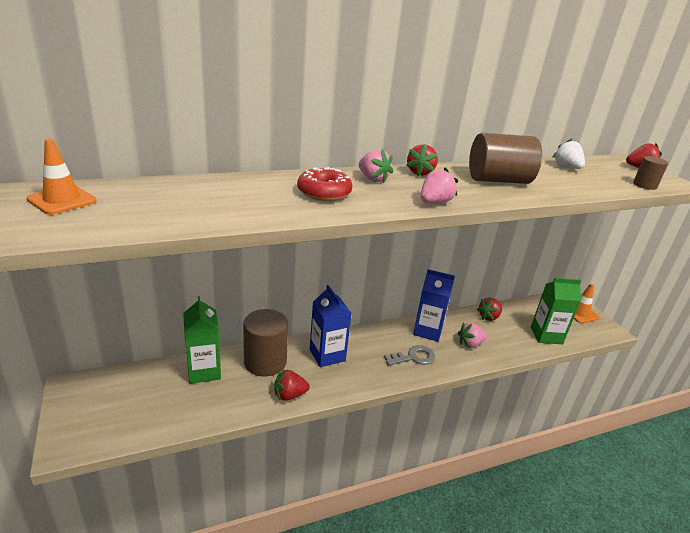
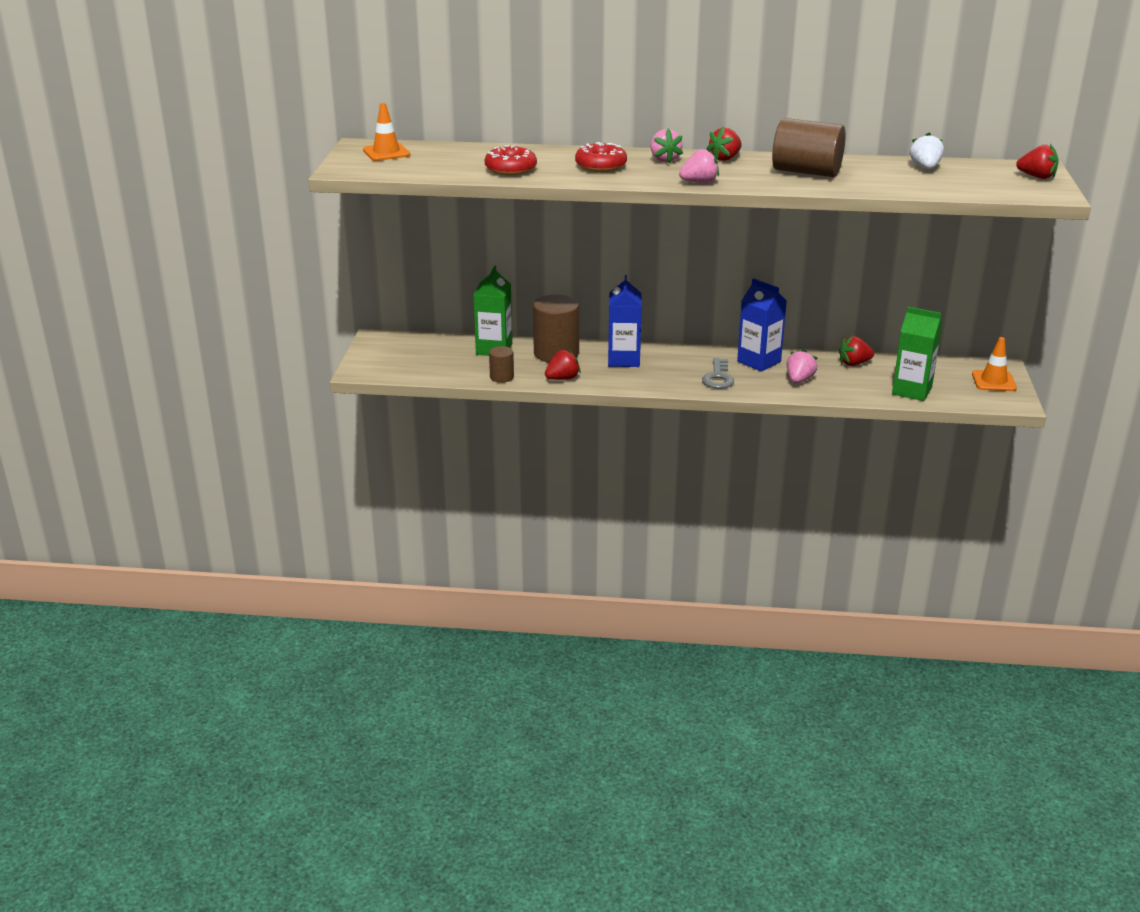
camera: 30 degrees right, 0 degrees up
red strawberry [275,370,310,401] -> red strawberry turned 135 degrees clockwise [545,349,581,380]
grey key [384,345,435,365] -> grey key turned 90 degrees clockwise [702,358,734,389]
pink strawberry [458,322,487,348] -> pink strawberry turned 105 degrees clockwise [787,349,817,383]
brown cylinder [633,156,668,190] -> brown cylinder moved to [489,346,514,383]
none -> red donut [484,145,537,176]

